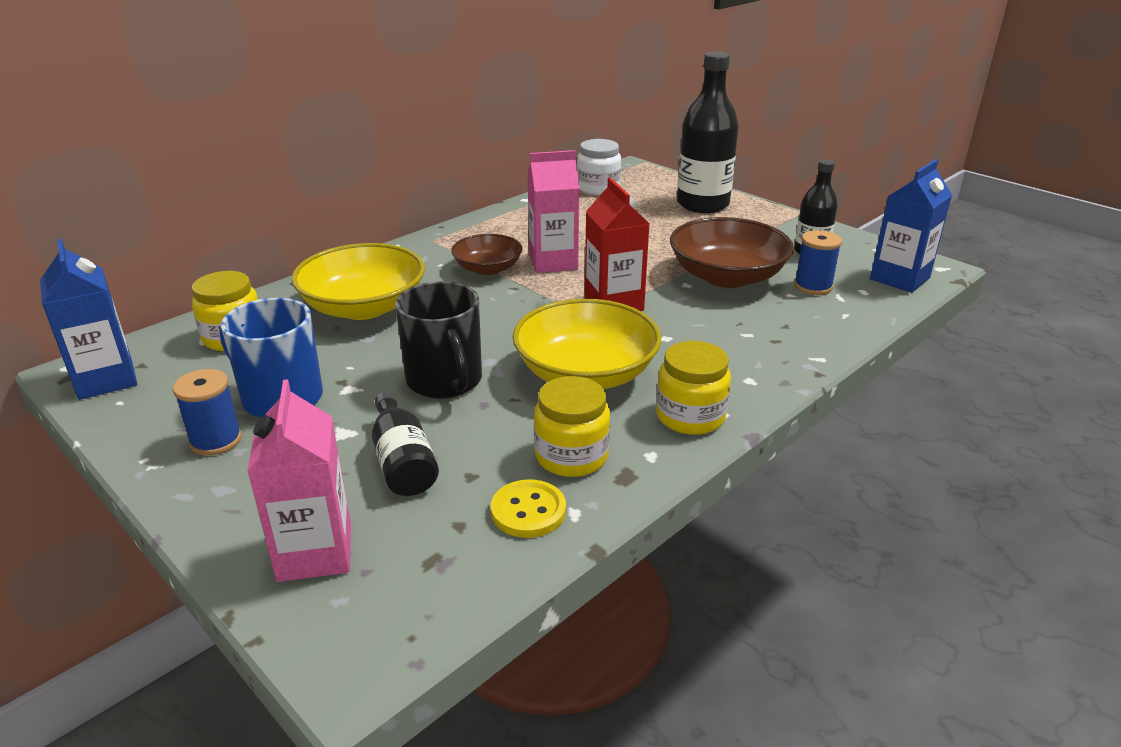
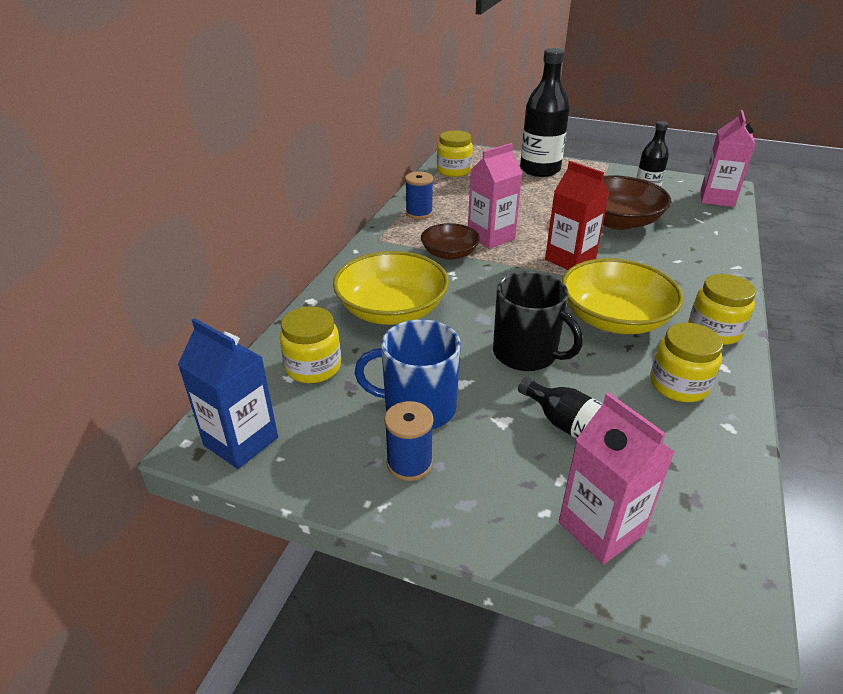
camera: 25 degrees left, 5 degrees up
yellow button [491,480,566,538] -> none
white jar [577,139,621,195] -> yellow jar [437,130,473,177]
blue spool [794,230,842,295] -> blue spool moved to [405,172,433,219]
blue carton [870,159,952,293] -> pink carton [700,110,755,207]

